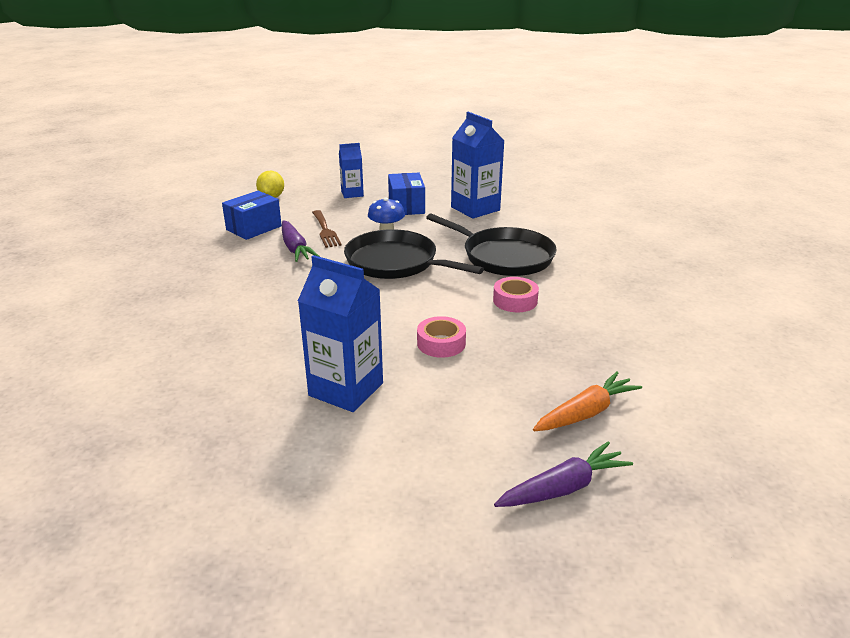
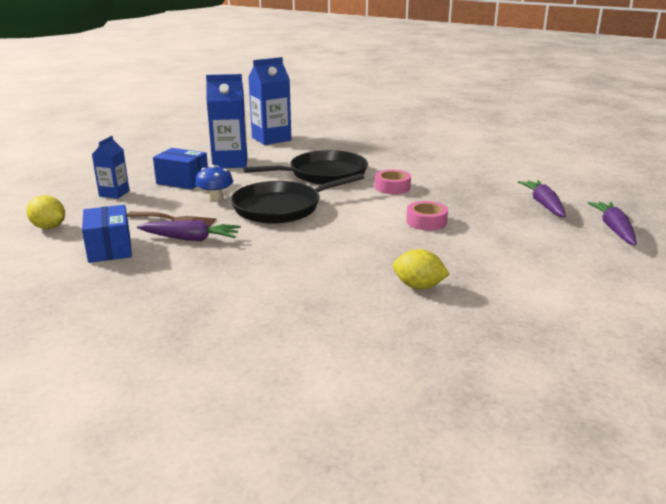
camera: 60 degrees left, 5 degrees down
blue carton [298,255,383,412] -> blue carton moved to [248,57,291,145]
orange carrot [533,372,642,431] -> purple carrot [518,180,566,217]
none -> yellow lemon [393,249,450,289]

